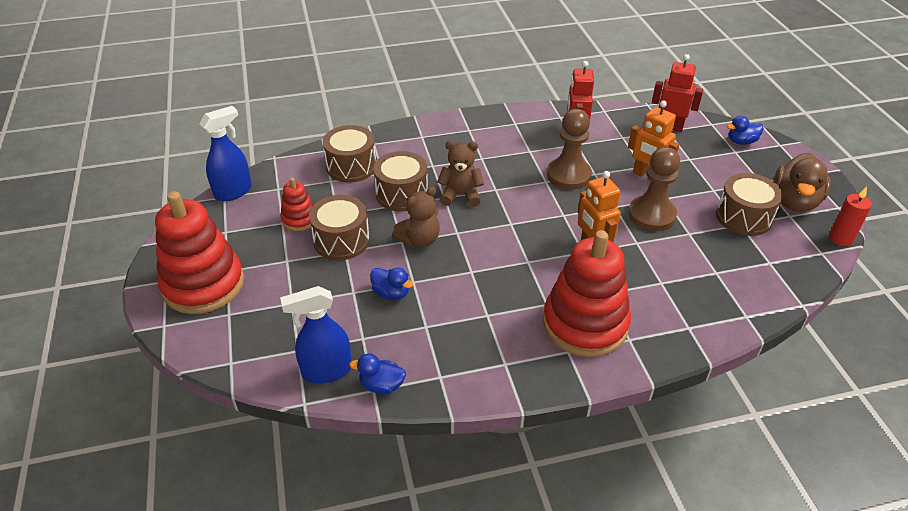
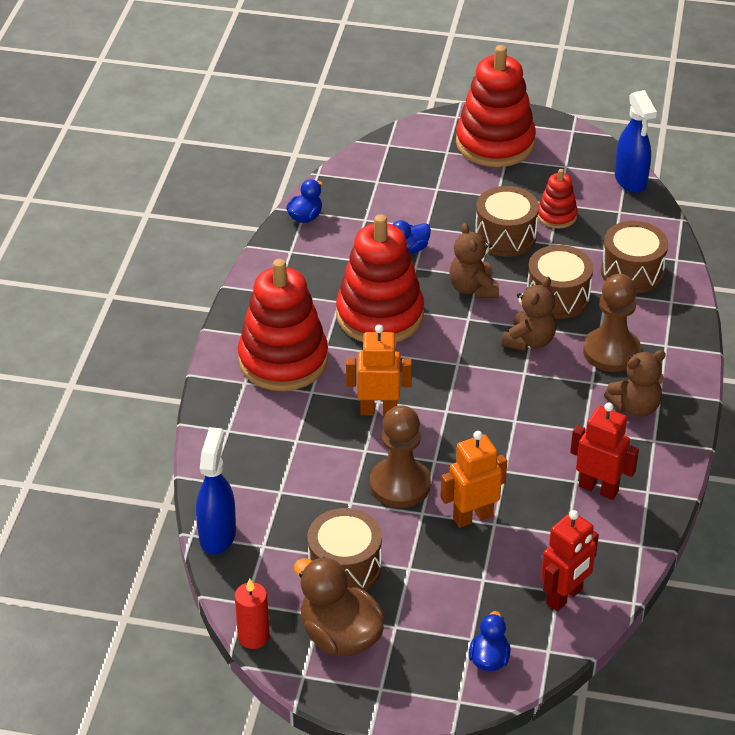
camera: 115 degrees right, 0 degrees up
blue spray bottle [280,286,352,384] -> blue spray bottle moved to [196,427,236,555]
brown pawn [547,109,592,190] -> brown pawn moved to [583,274,641,372]
none -> red stacking toy [336,214,424,343]
none -> brown teddy bear [604,350,666,417]

